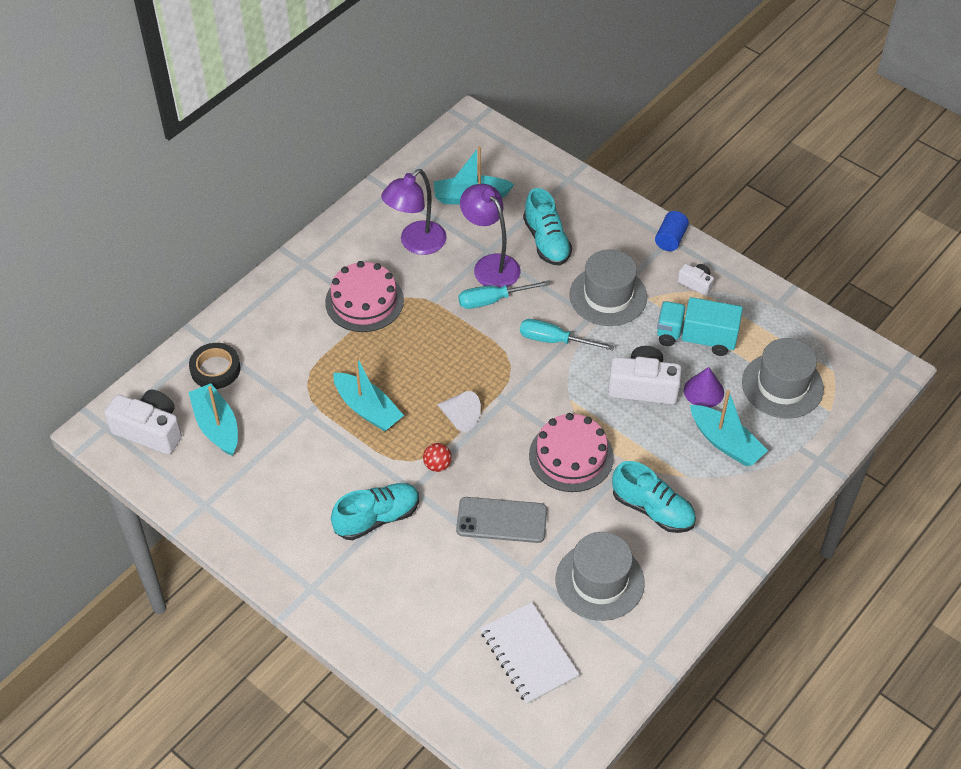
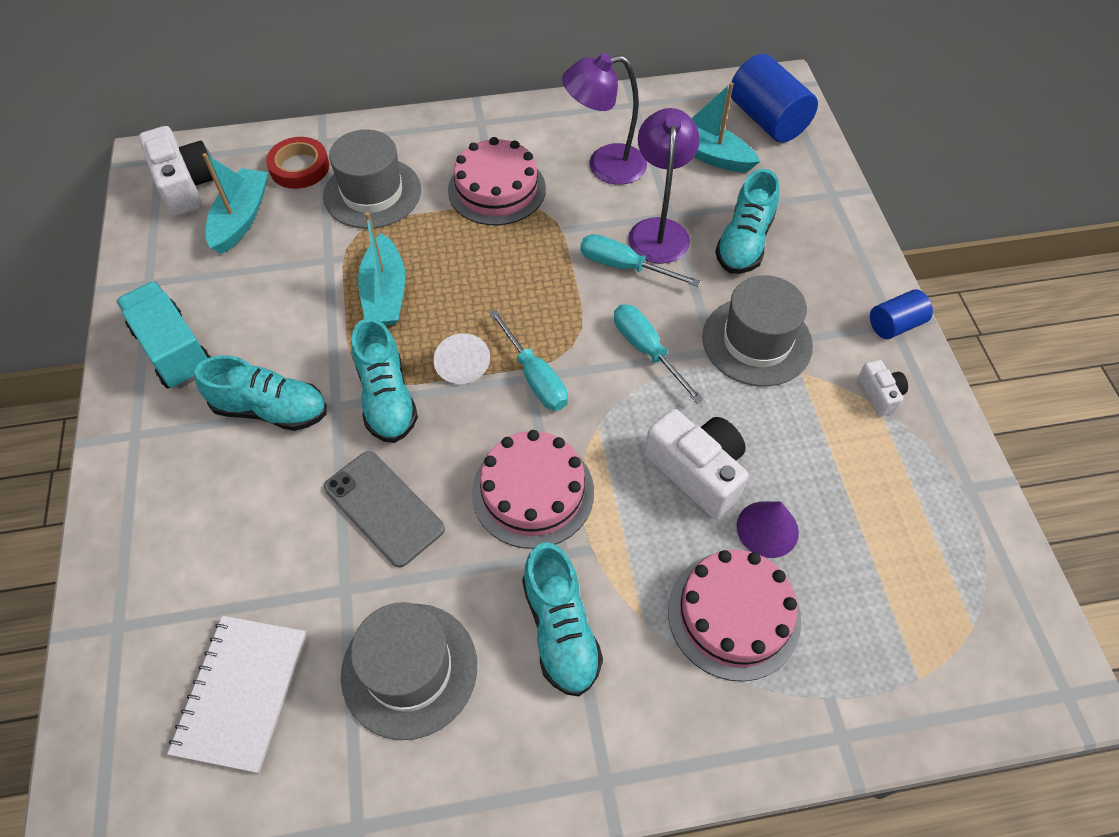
camera: 40 degrees right, 5 degrees up
black tape [189,343,241,389] -> red tape [266,137,329,189]
red ball [423,443,452,472] -> turquoise shoe [351,318,418,443]
turquoise truck [657,297,743,356] -> turquoise truck moved to [116,281,211,389]
turquoise boat [690,390,768,466] -> pink cake [668,550,801,681]
grey hat [742,338,824,418] -> grey hat moved to [323,130,421,229]
none -> turquoise screwdriver [489,310,568,411]
none -> blue cylinder [731,54,818,143]

